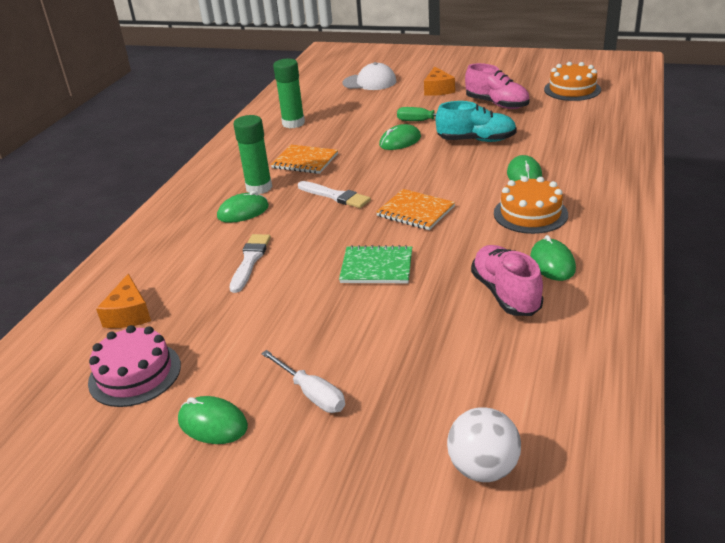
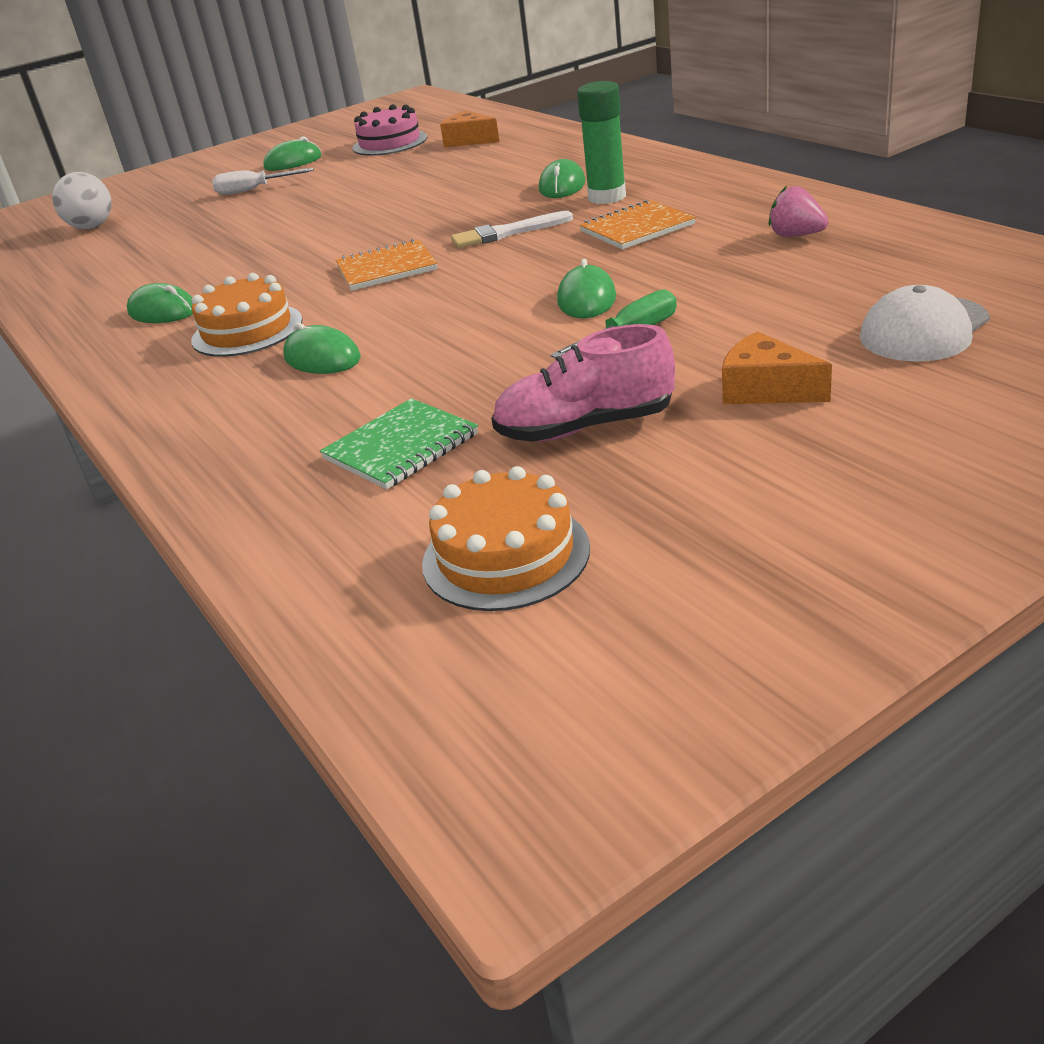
camera: 130 degrees right, 0 degrees up
white brush [229,234,271,293] -> none
green glue stick [273,59,305,128] -> pink strawberry [768,186,828,237]
green notebook [339,245,412,283] -> green notebook moved to [320,398,478,489]
turquoise shoe [436,101,517,142] -> none
pink shoe [471,245,544,316] -> none

